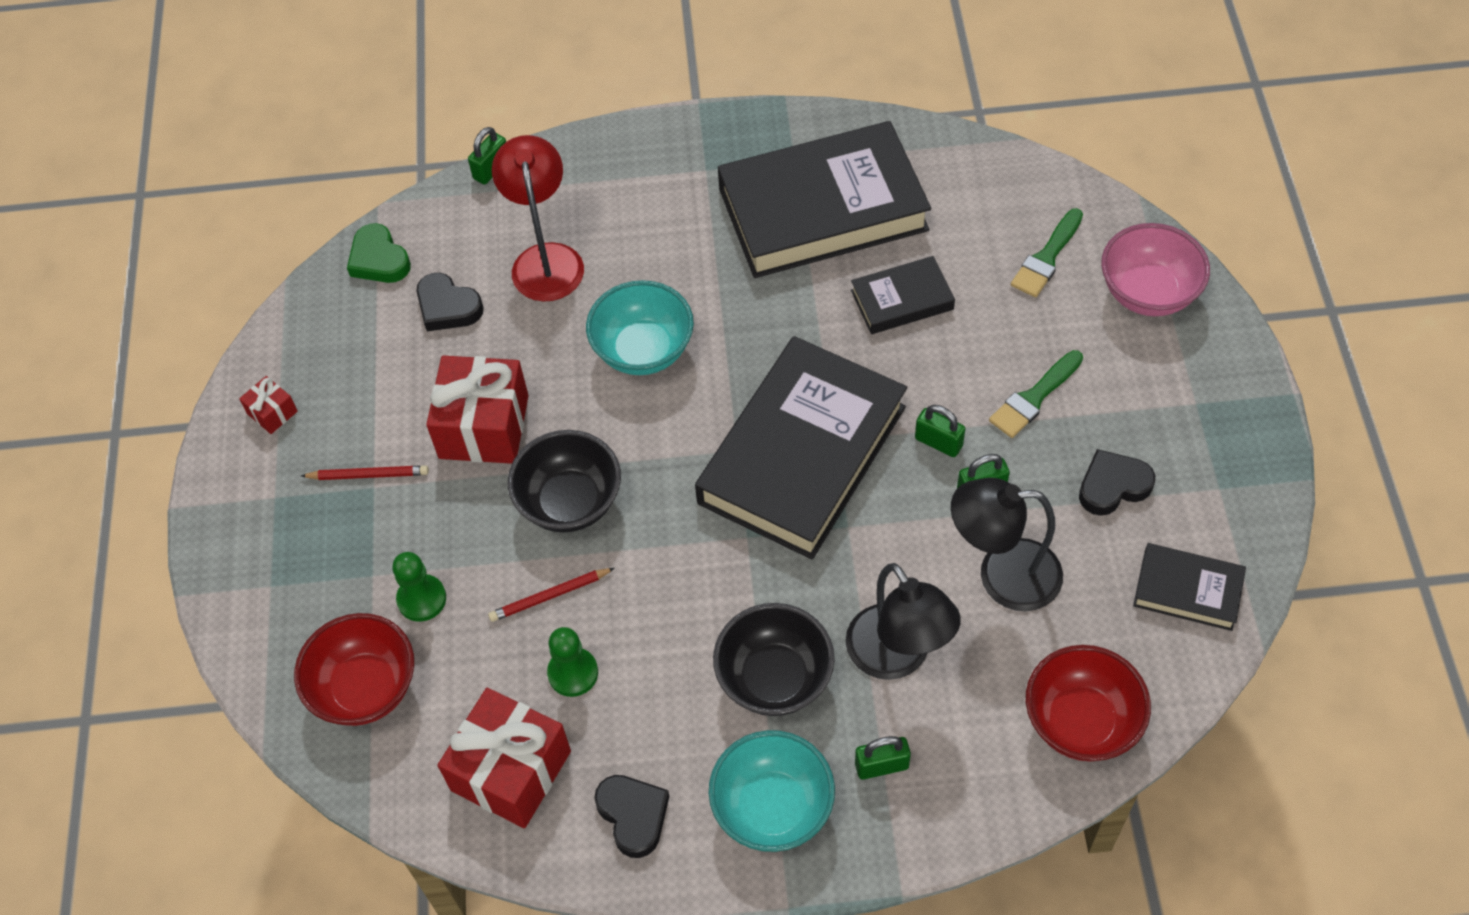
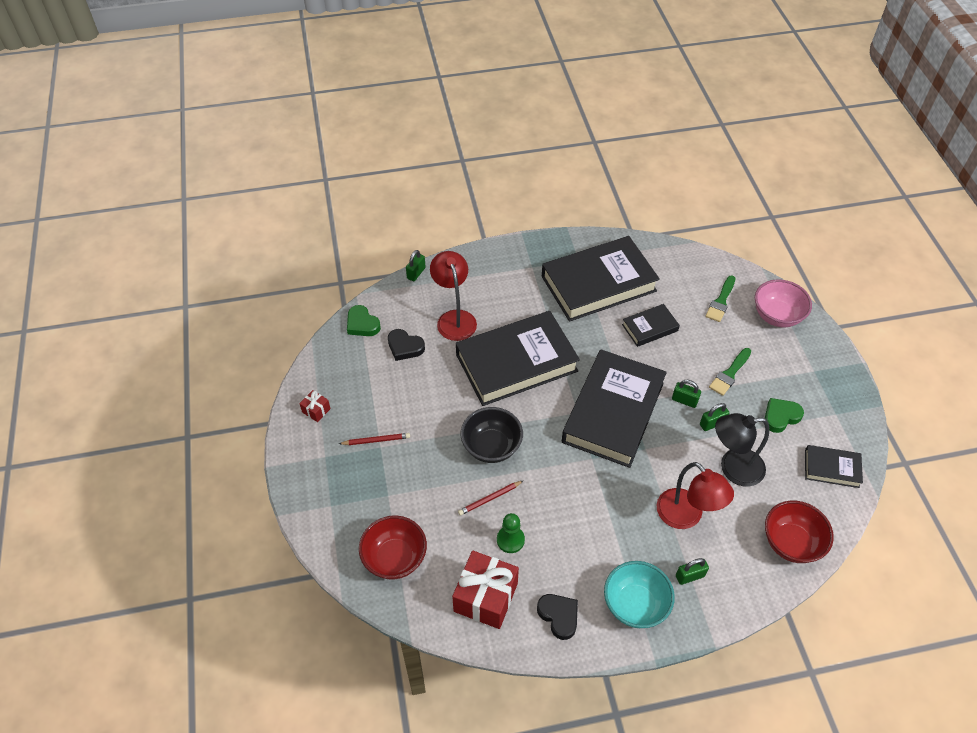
camera: 10 degrees left, 5 degrees down
green pawn [392,552,446,622] -> none
red gift [426,356,529,464] -> none
turquoise bowl [586,280,694,375] -> black book [456,311,580,406]
black bowl [713,603,835,716] -> none
black lamp [846,563,961,680] -> red lamp [657,462,734,529]
black heart [1079,449,1155,516] -> green heart [765,398,804,433]

